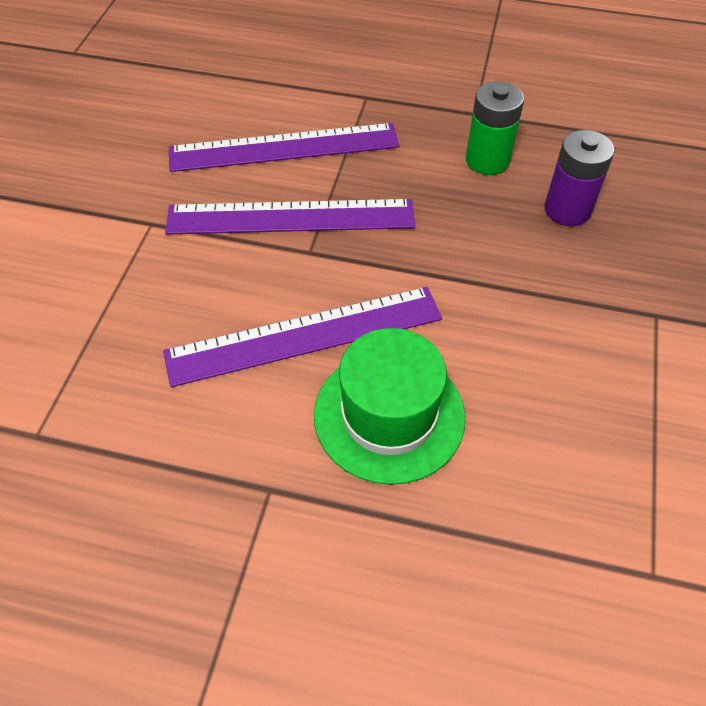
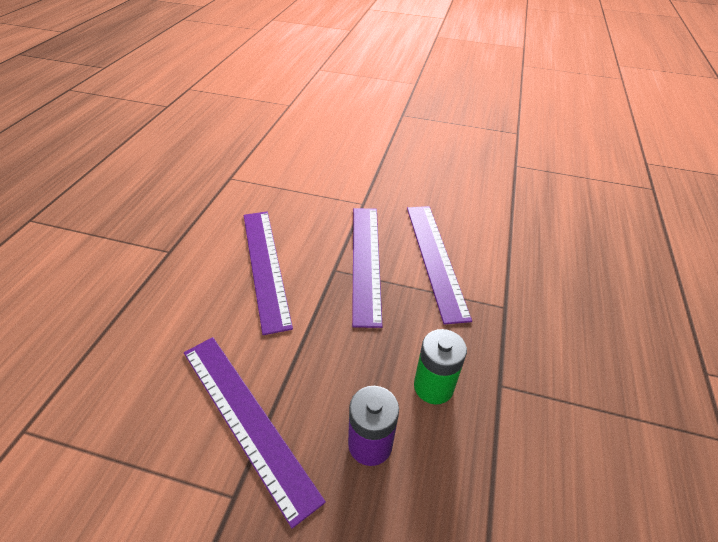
camera: 90 degrees right, 10 degrees down
green hat [314,328,465,485] -> none
none -> purple ruler [184,337,326,529]

